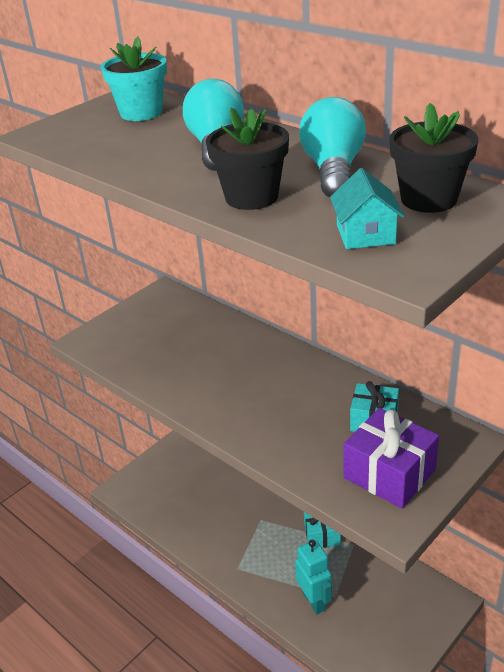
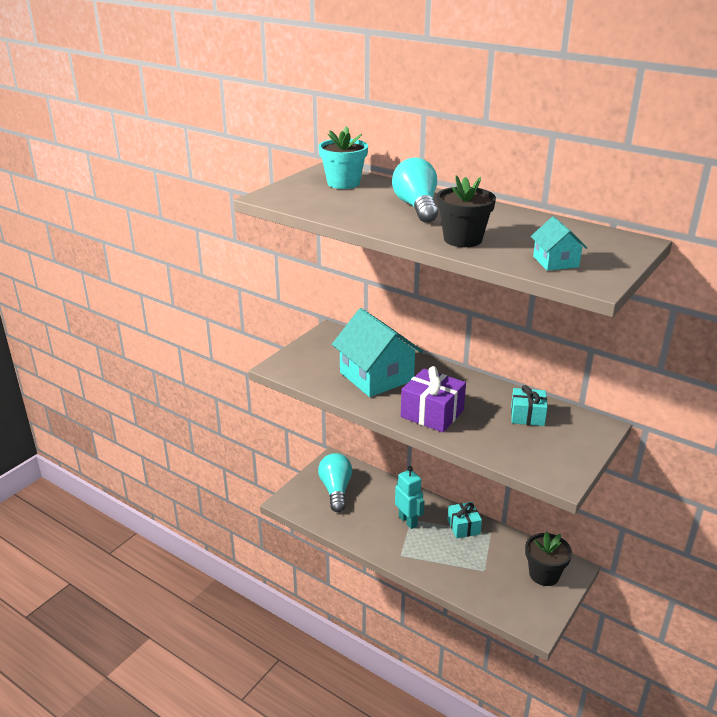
camera: 10 degrees left, 5 degrees down
turquoise robot [295,540,332,614] -> turquoise robot moved to [395,466,424,529]
turquoise light bulb [299,97,366,198] -> turquoise light bulb moved to [318,453,352,512]
purple gift [343,408,439,509] -> purple gift moved to [401,366,466,432]
black flower pot [389,103,478,213] -> black flower pot moved to [525,531,572,586]
none -> turquoise house [332,308,423,397]

